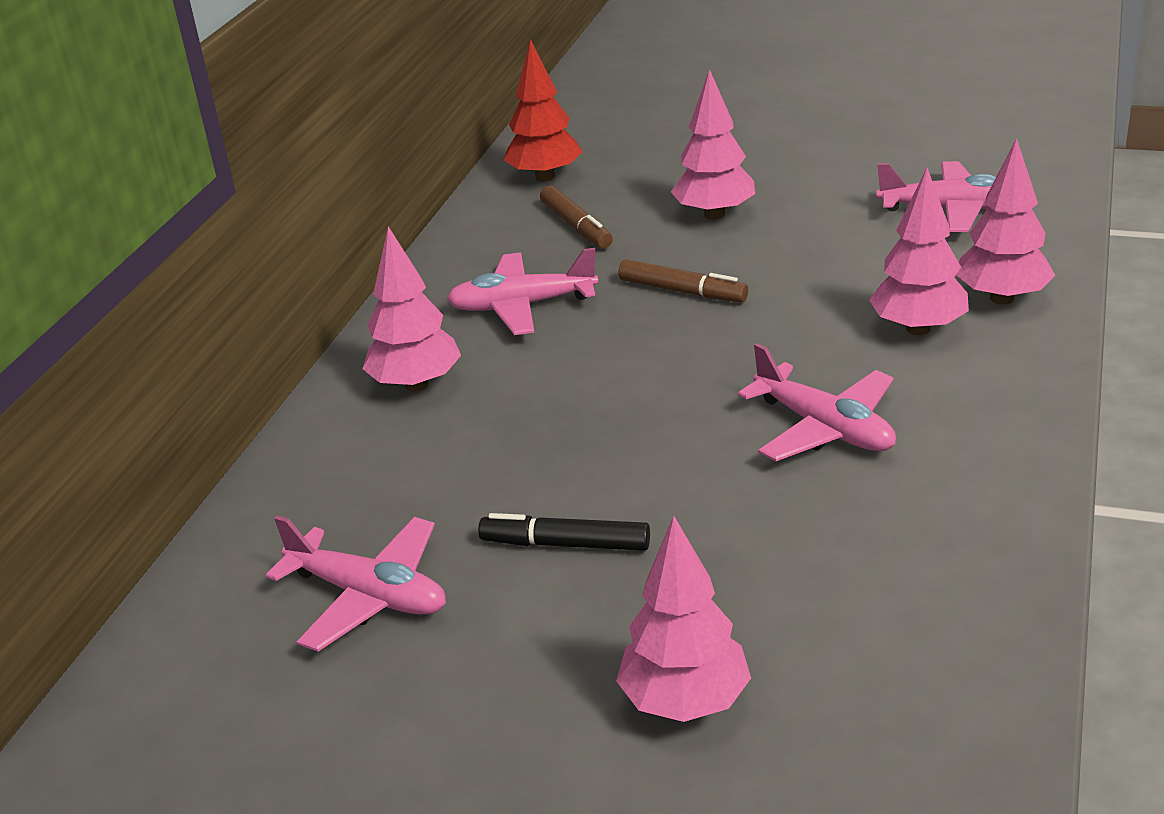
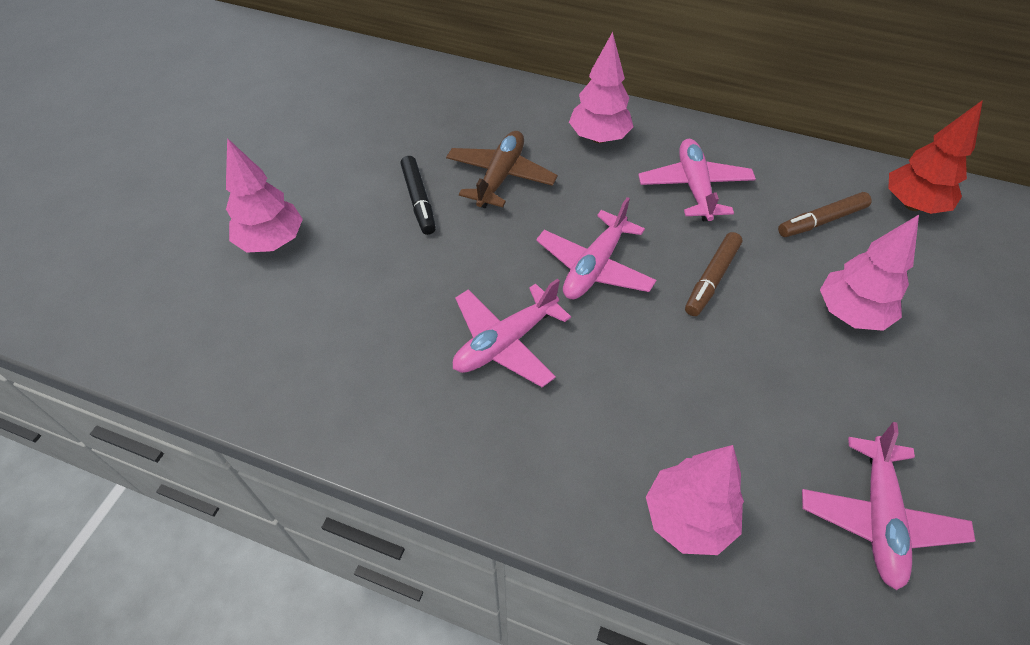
camera: 90 degrees right, 20 degrees up
pink plane [266,515,446,652] -> pink plane moved to [536,197,656,299]
black marker [478,513,650,551] -> black marker turned 150 degrees clockwise [400,156,436,235]
pink tree [869,168,969,335] -> none
none -> brown plane [446,131,558,208]

